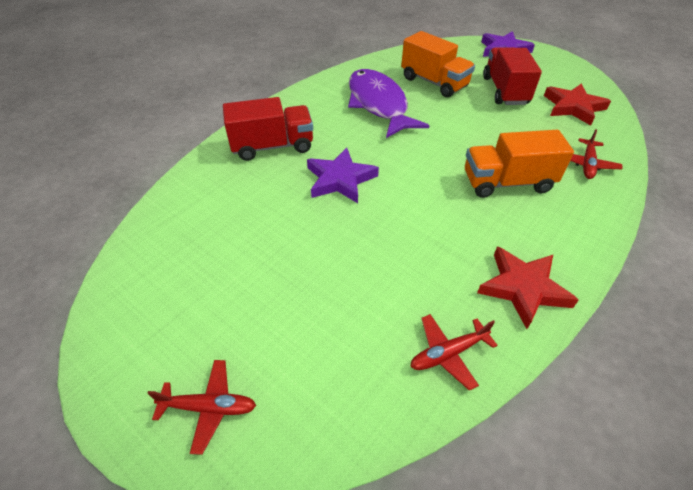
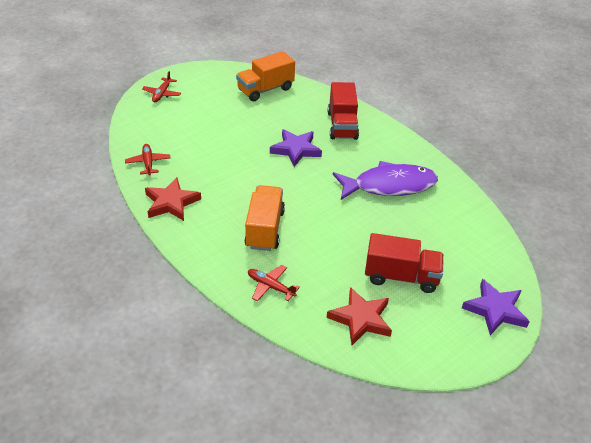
camera: 100 degrees right, 5 degrees down
orange truck [401,31,475,98] -> orange truck moved to [236,51,295,101]

